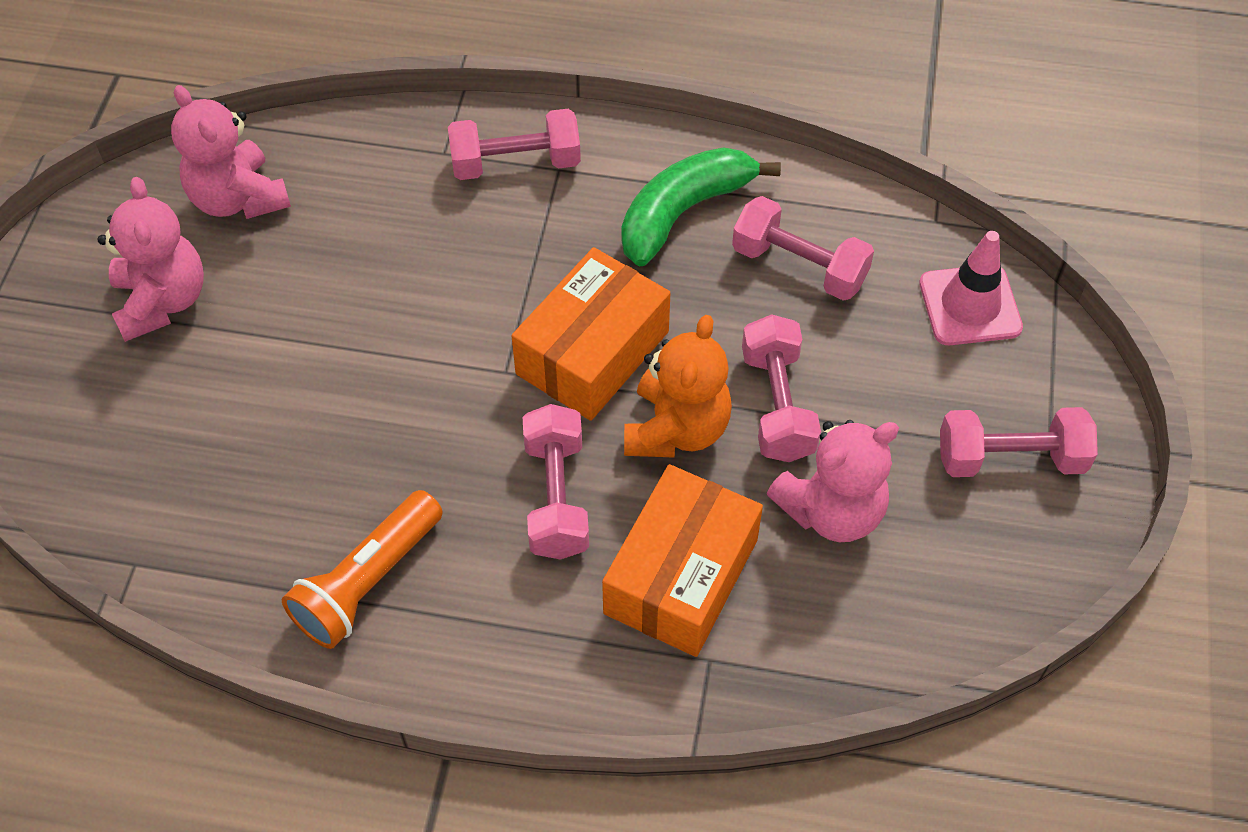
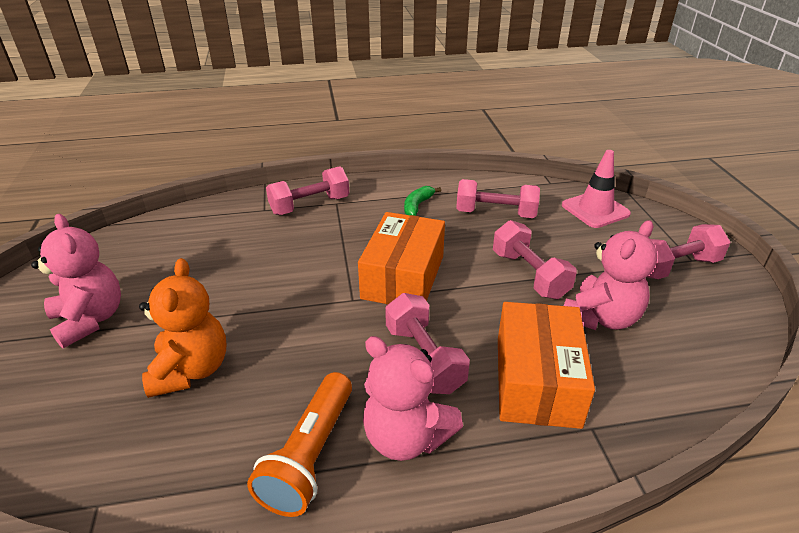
camera: 20 degrees left, 20 degrees down
pink teddy bear [171,85,291,219] -> pink teddy bear moved to [363,336,463,461]
green banana [621,147,781,266] -> green banana [404,186,441,216], size x0.51
orange teddy bear [624,315,732,458] -> orange teddy bear moved to [139,258,226,398]

